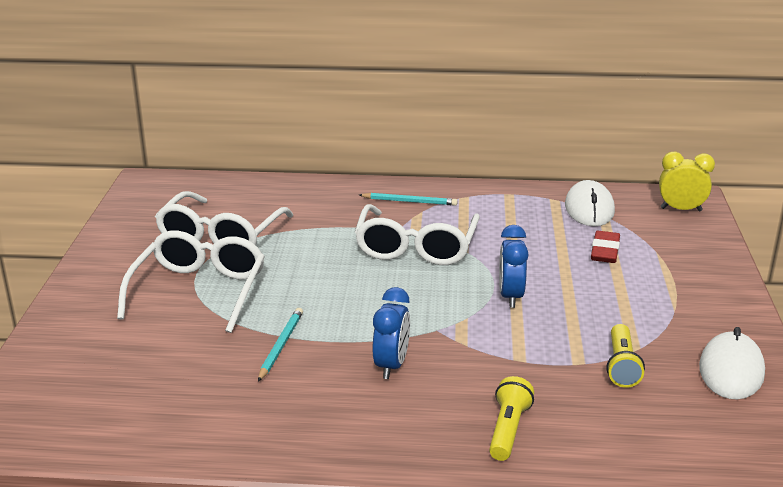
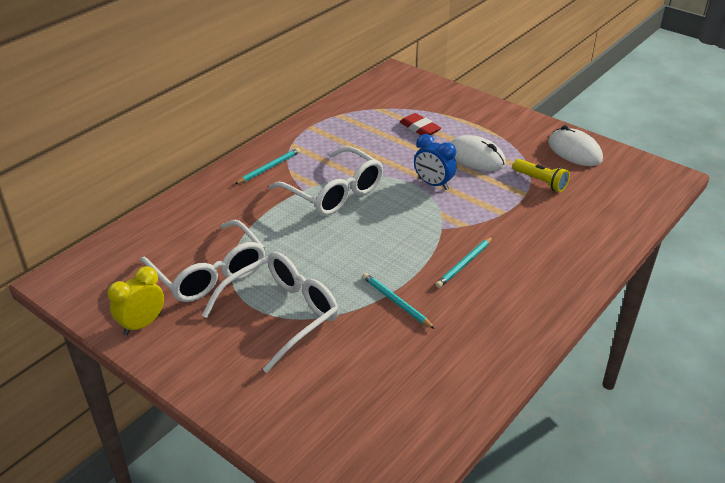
camera: 55 degrees left, 10 degrees up
white glasses [117,230,265,333] -> white glasses turned 90 degrees clockwise [202,252,339,373]
blue clock [373,287,410,379] -> turquoise pencil [435,237,493,288]
yellow flashlight [489,376,534,461] -> none
white mouse [565,180,615,226] -> white mouse moved to [450,135,506,171]
yellow clock [659,152,715,212] -> yellow clock moved to [107,266,164,335]

